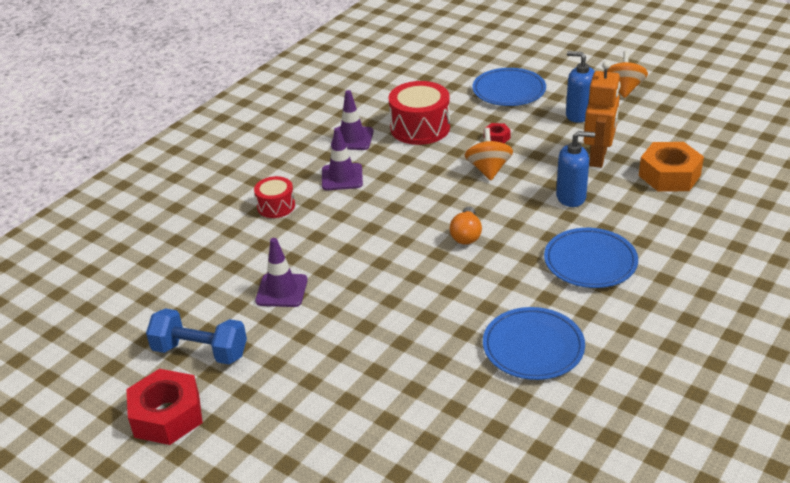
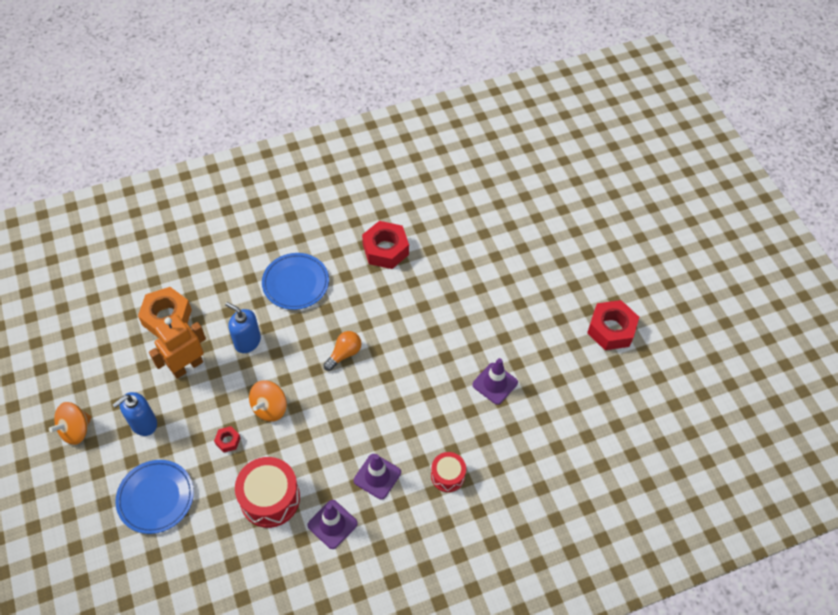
camera: 150 degrees left, 20 degrees up
blue dumbbell [146,308,247,365] -> none
blue plate [483,307,585,380] -> red nut [362,221,409,269]
blue soap dispenser [566,51,595,123] -> blue soap dispenser turned 75 degrees clockwise [113,392,157,436]

